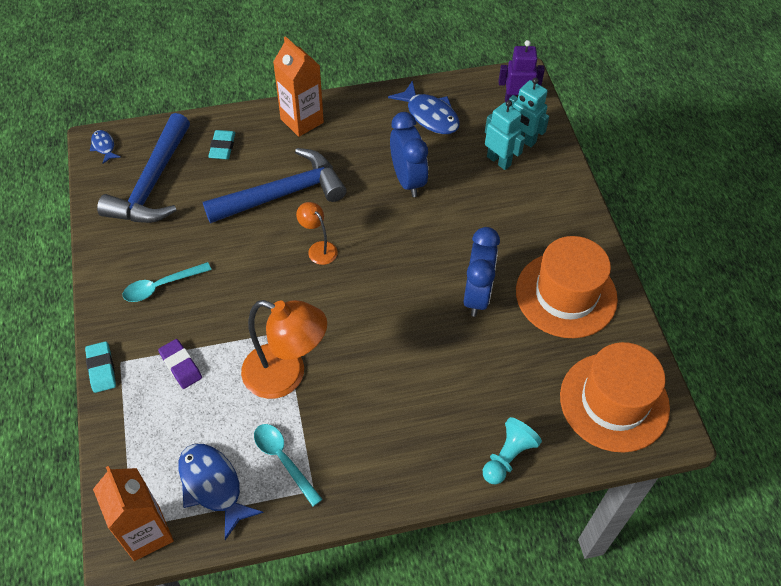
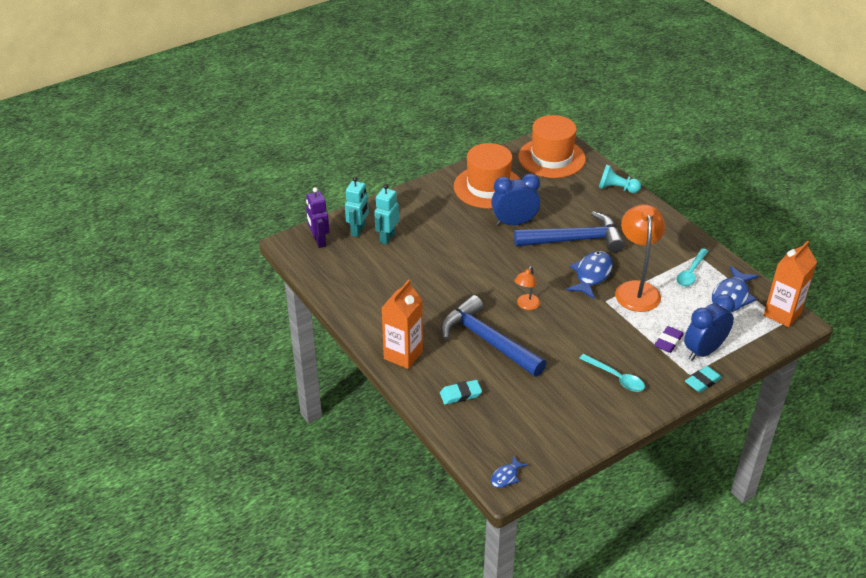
camera: 110 degrees left, 15 degrees down
blue hammer [97,113,190,223] -> blue hammer moved to [514,211,625,253]
blue fish [388,80,460,134] -> blue fish moved to [566,251,613,299]
blue clock [390,112,428,197] -> blue clock moved to [684,294,735,361]

